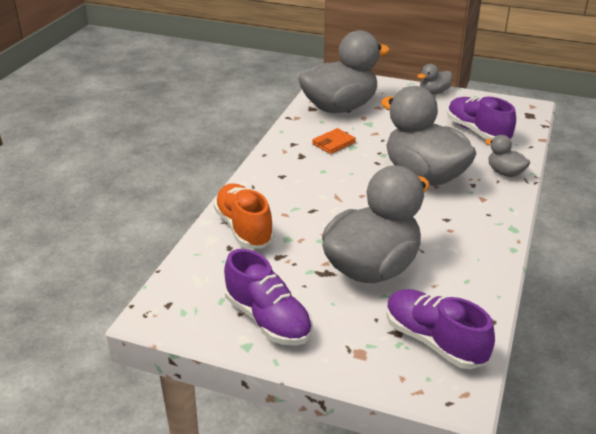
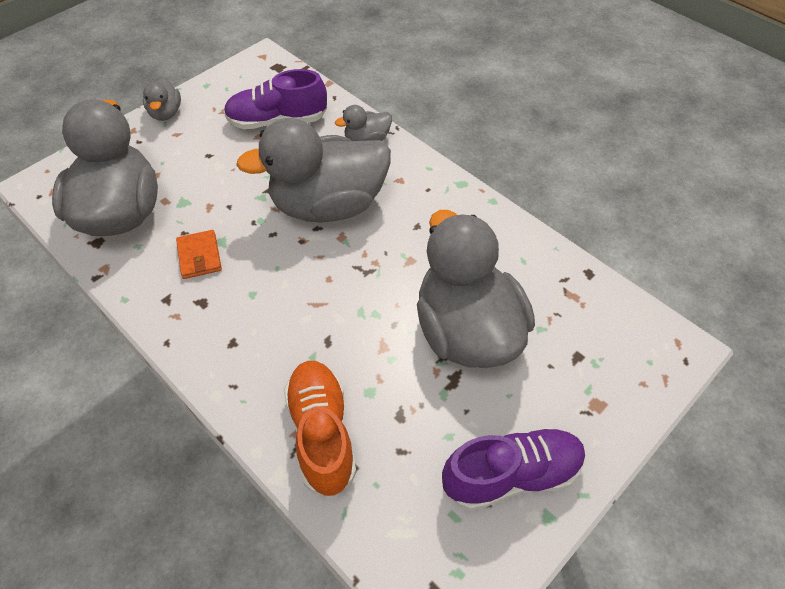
camera: 65 degrees left, 20 degrees up
orange shoe [214,183,275,248] -> orange shoe turned 75 degrees clockwise [284,361,356,497]
purple shoe [386,289,495,369] -> none

